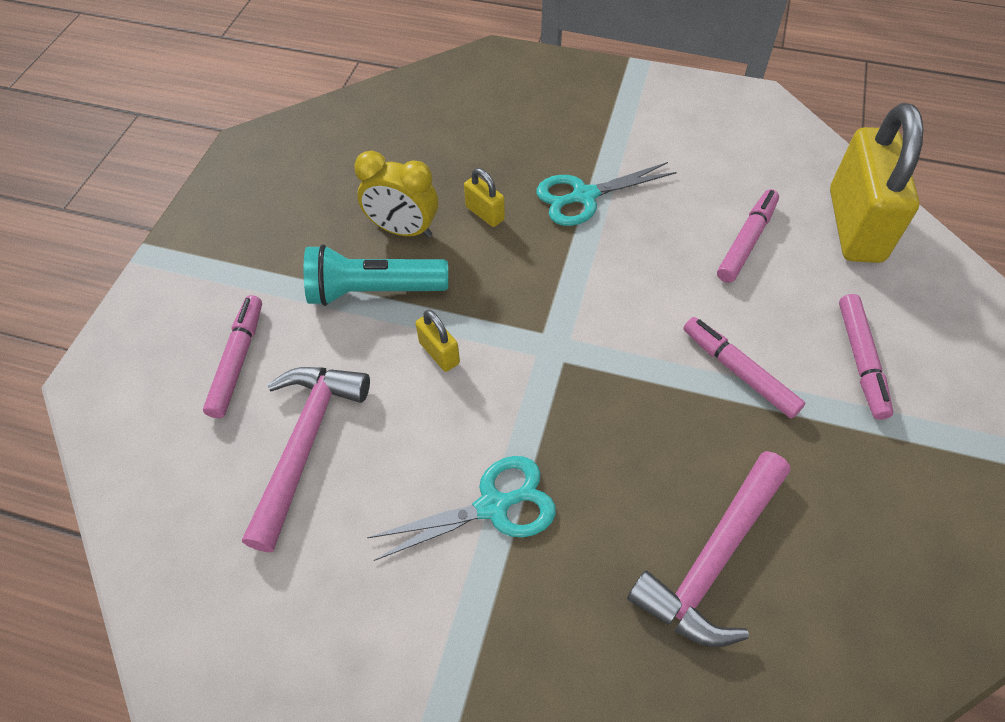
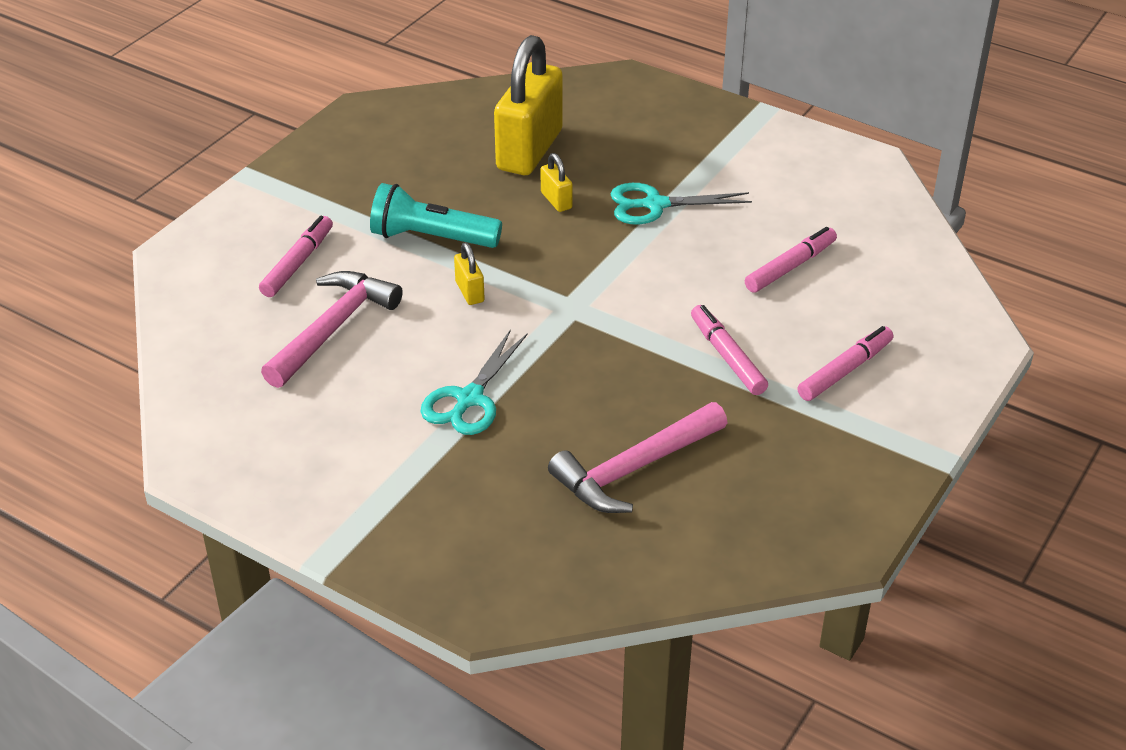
camera: 15 degrees right, 15 degrees down
yellow clock [354,150,438,238] -> none
turquoise scissors [367,456,556,561] -> turquoise scissors turned 120 degrees clockwise [421,329,528,435]
yellow padlock [830,103,923,263] -> yellow padlock moved to [494,35,563,175]
pink marker [839,294,893,420] -> pink marker turned 150 degrees counterclockwise [797,326,893,401]

